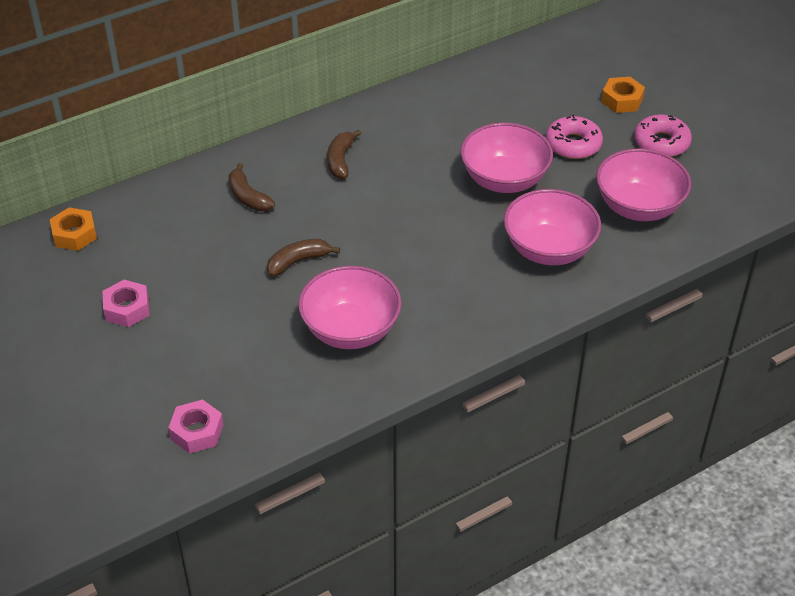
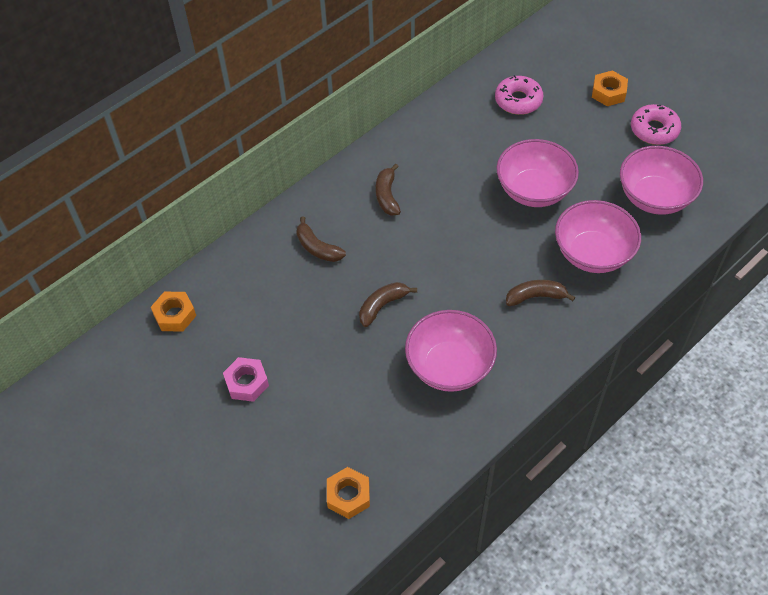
camera: 10 degrees left, 10 degrees up
pink nut [168,400,223,454] -> orange nut [327,467,370,519]
pink donut [546,115,603,159] -> pink donut moved to [495,75,544,115]
none -> brown banana [506,280,575,306]

